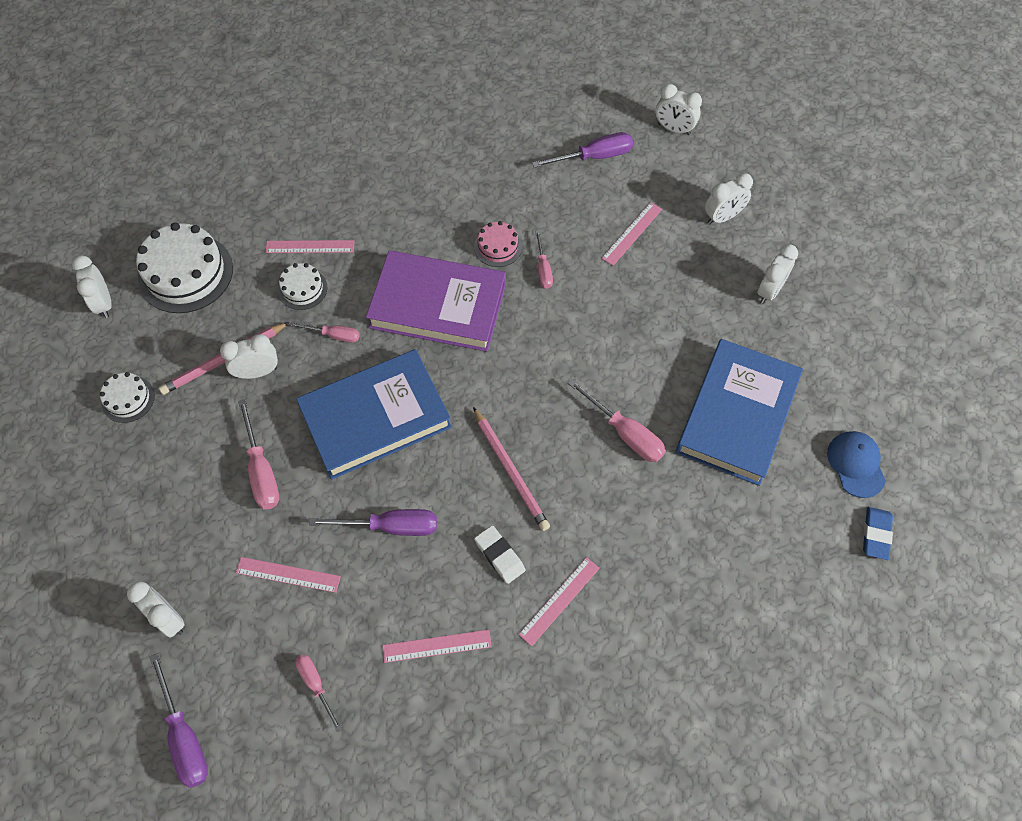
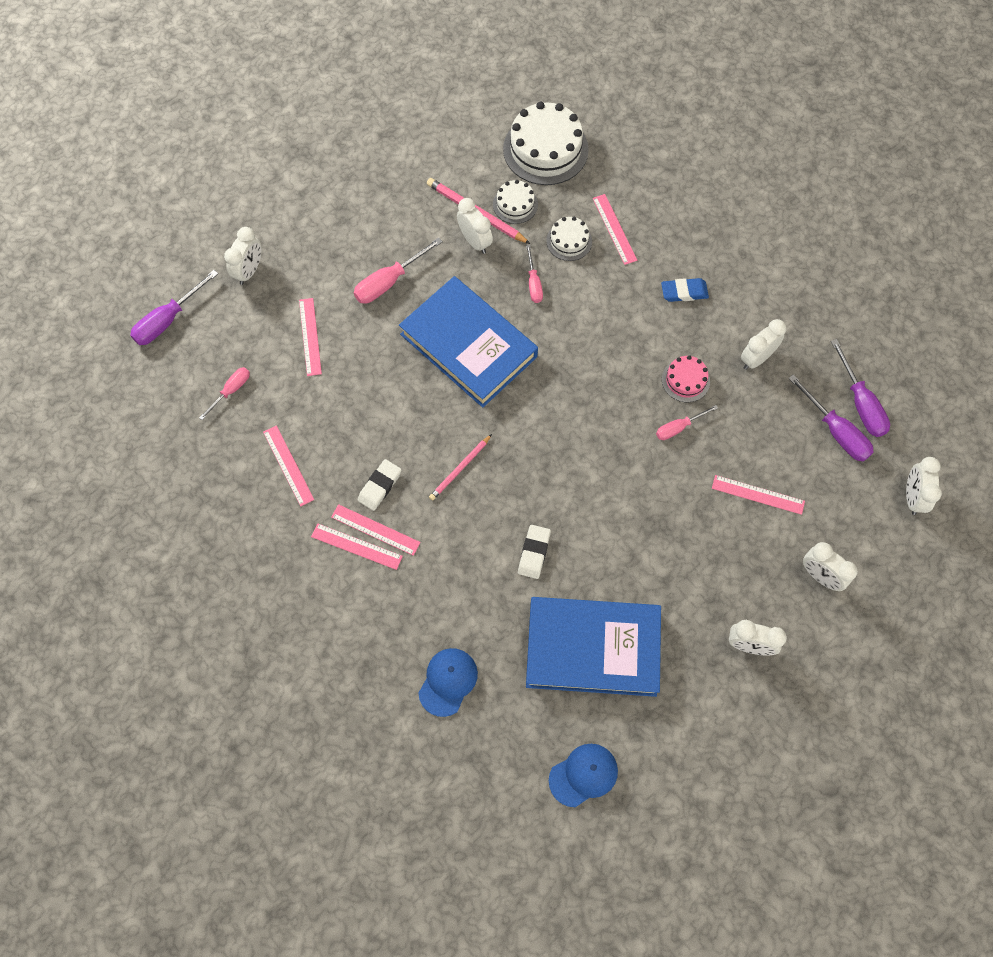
camera: 70 degrees right, 5 degrees up
white clock [72,255,111,318] -> white clock moved to [741,319,786,370]
white cake [100,372,155,423] -> white cake moved to [493,180,538,224]
purple screwdriver [309,509,437,536] -> purple screwdriver moved to [831,339,890,437]
purple book [366,250,506,352] -> none
pink pencil [473,407,550,531] -> pink pencil [429,434,492,501], size x0.66
pink screwdriver [568,379,665,462] -> white eraser [518,525,551,579]
blue eraser [863,507,893,560] -> blue eraser moved to [661,278,709,302]
none -> pink ruler [331,504,421,556]
none -> blue cap [418,648,478,717]

